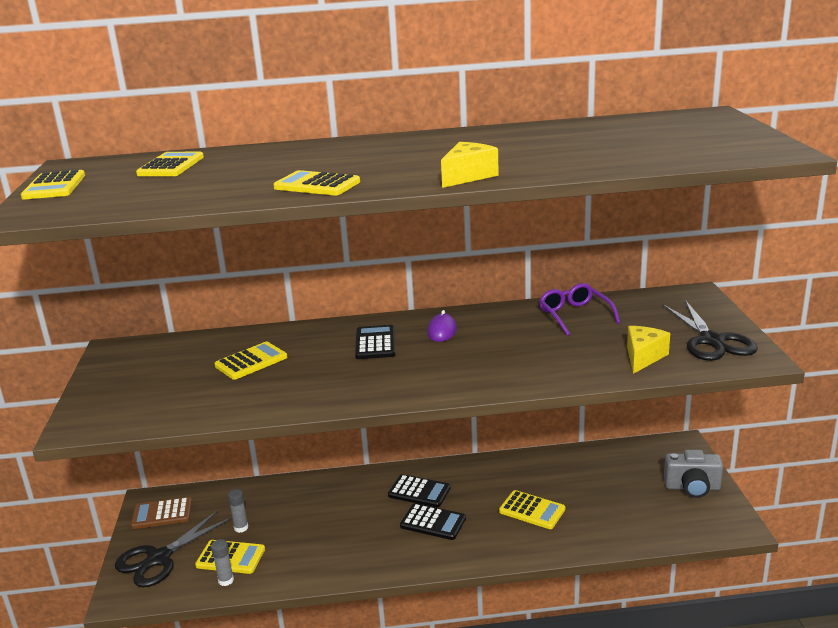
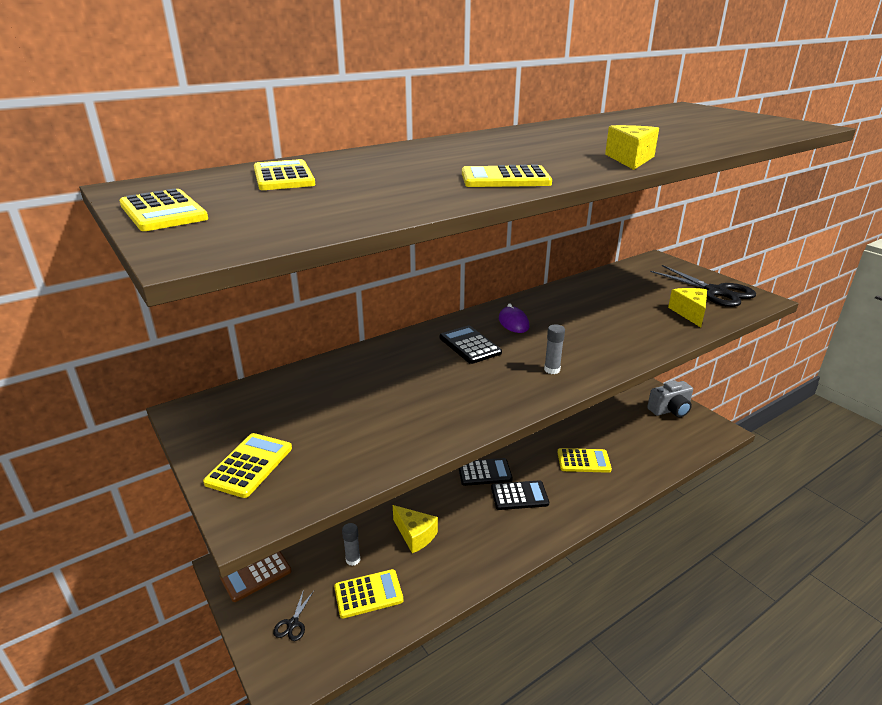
camera: 30 degrees left, 5 degrees up
black scissors [115,510,232,587] -> black scissors [273,589,314,641], size x0.44
grey glue stick [211,539,234,586] -> grey glue stick moved to [544,324,565,374]
yellow calculator [214,342,287,380] -> yellow calculator moved to [203,433,292,498]
purple glasses [539,283,620,336] -> none
none -> yellow cheese [393,505,438,553]

